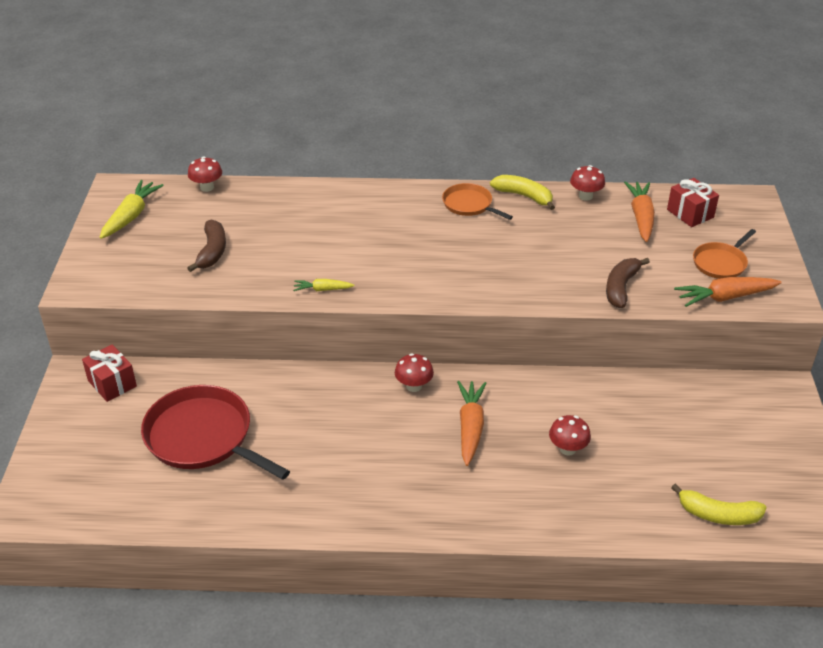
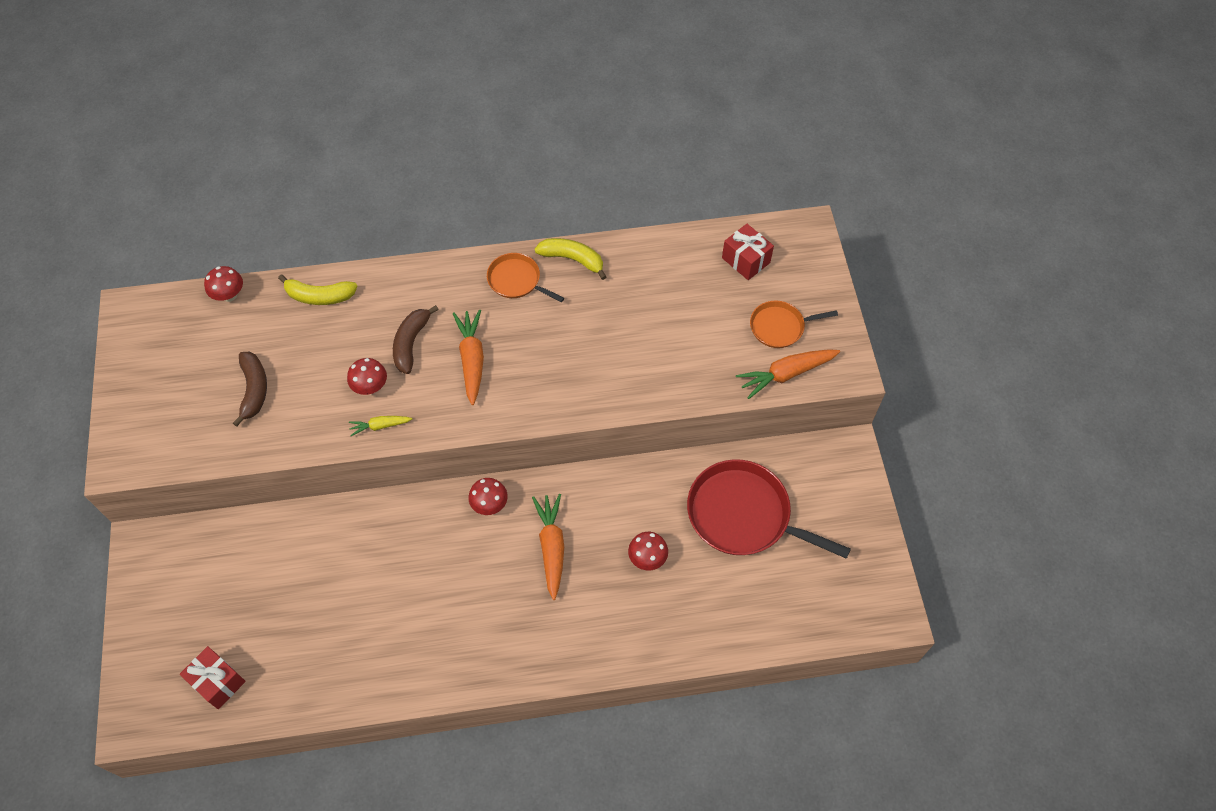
camera: 10 degrees left, 20 degrees up
red gift [82,345,137,402] -> red gift moved to [180,646,246,709]
yellow carrot [100,180,164,239] -> none
red pan [141,385,290,480] -> red pan moved to [687,459,851,559]
red mushroom [570,165,605,201] -> red mushroom moved to [347,358,387,395]
brown banana [606,258,650,308] -> brown banana moved to [393,305,439,374]
orange carrot [624,181,655,242] -> orange carrot moved to [453,310,484,405]
yellow banana [671,484,767,525] -> yellow banana moved to [278,274,357,305]
orange pan [693,229,756,279] -> orange pan turned 45 degrees clockwise [750,300,838,348]

